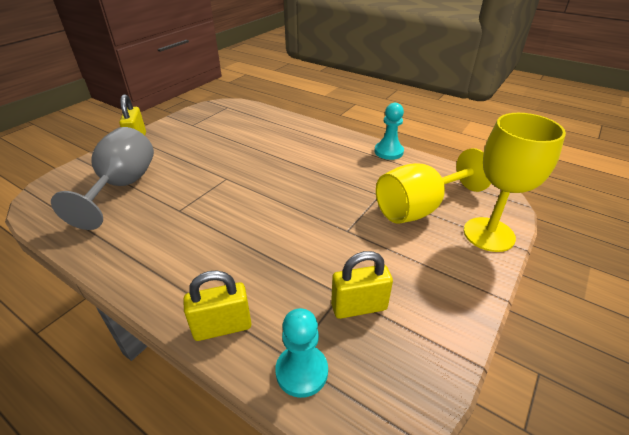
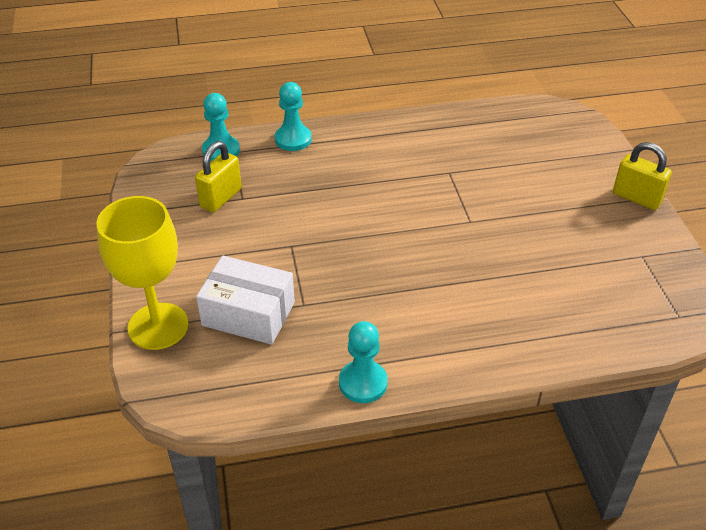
camera: 135 degrees right, 5 degrees up
grey goblet [51,127,154,230] -> none
yellow padlock [183,271,252,341] -> turquoise pawn [275,82,312,151]
yellow goblet [376,148,491,224] -> white box [196,256,295,345]

